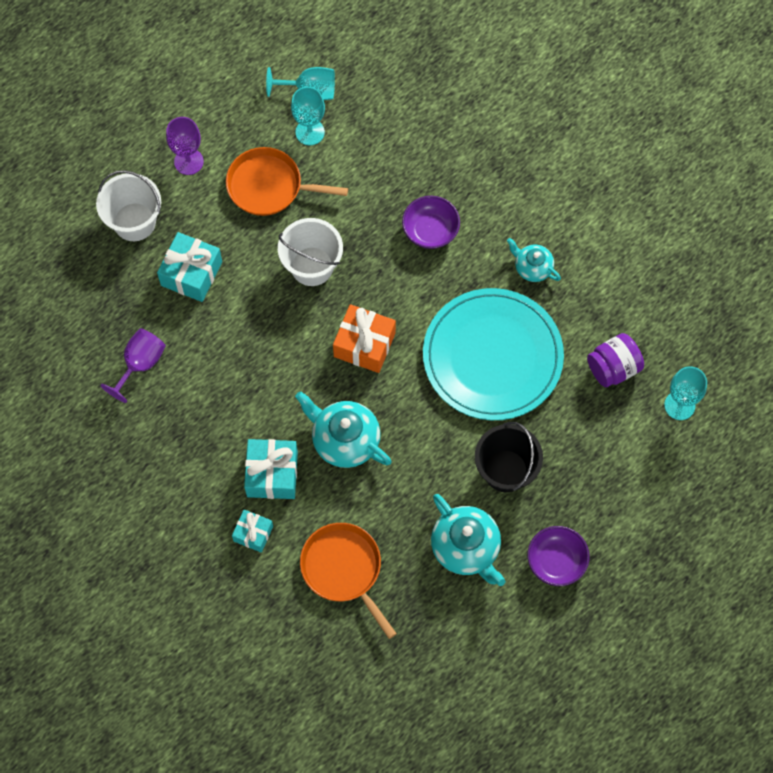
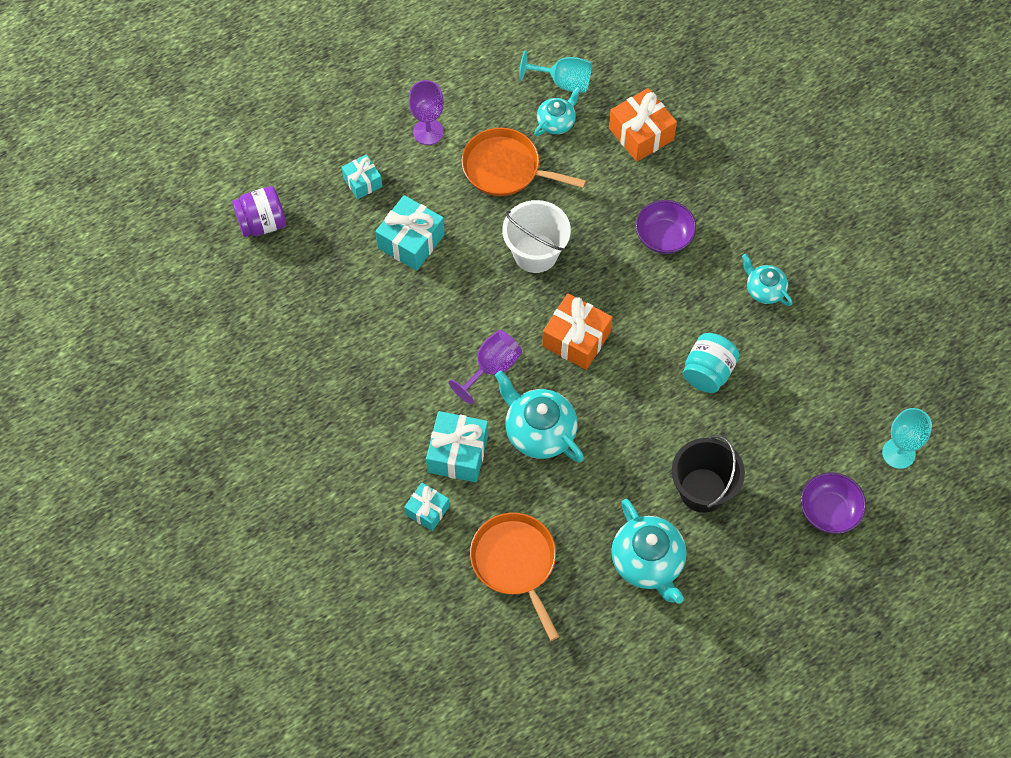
camera: 10 degrees right, 5 degrees down
white bucket [96,170,161,241] -> turquoise gift [342,154,382,199]
purple goblet [100,328,166,403] -> purple goblet moved to [449,330,522,404]
turquoise goblet [291,87,325,145] -> turquoise teapot [534,87,581,136]
turquoise plate [423,288,564,420] -> turquoise jar [683,333,739,393]
purple bowl [527,526,590,586] -> purple bowl moved to [801,473,866,534]
purple jar [587,333,644,387] -> purple jar moved to [232,186,286,237]
none -> orange gift [609,88,677,162]

